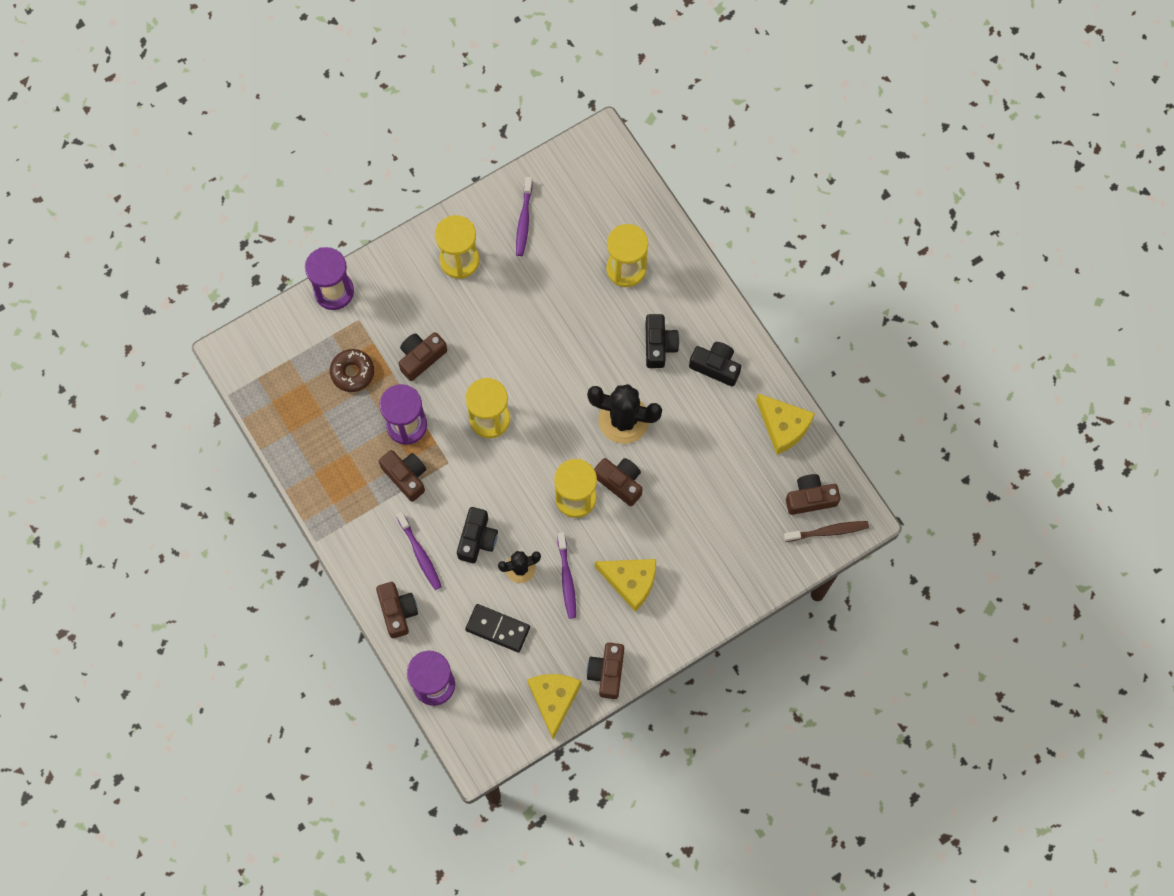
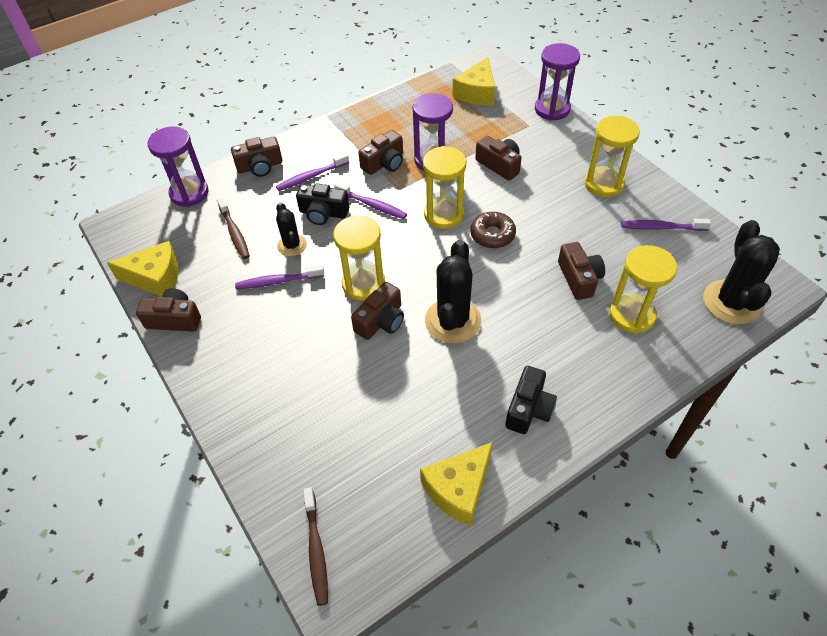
camera: 90 degrees right, 20 degrees down
brown donut [330,349,374,392] -> brown donut moved to [470,212,516,248]
black domino [465,604,530,653] -> brown toothbrush [217,197,250,259]
yellow cheese [595,559,656,612] -> yellow cheese moved to [453,57,496,105]
black camera [646,314,679,368] -> none
brown camera [786,474,840,515] -> brown camera moved to [558,242,605,300]
none -> purple toothbrush [334,182,407,219]
none -> black cactus [703,220,780,324]

